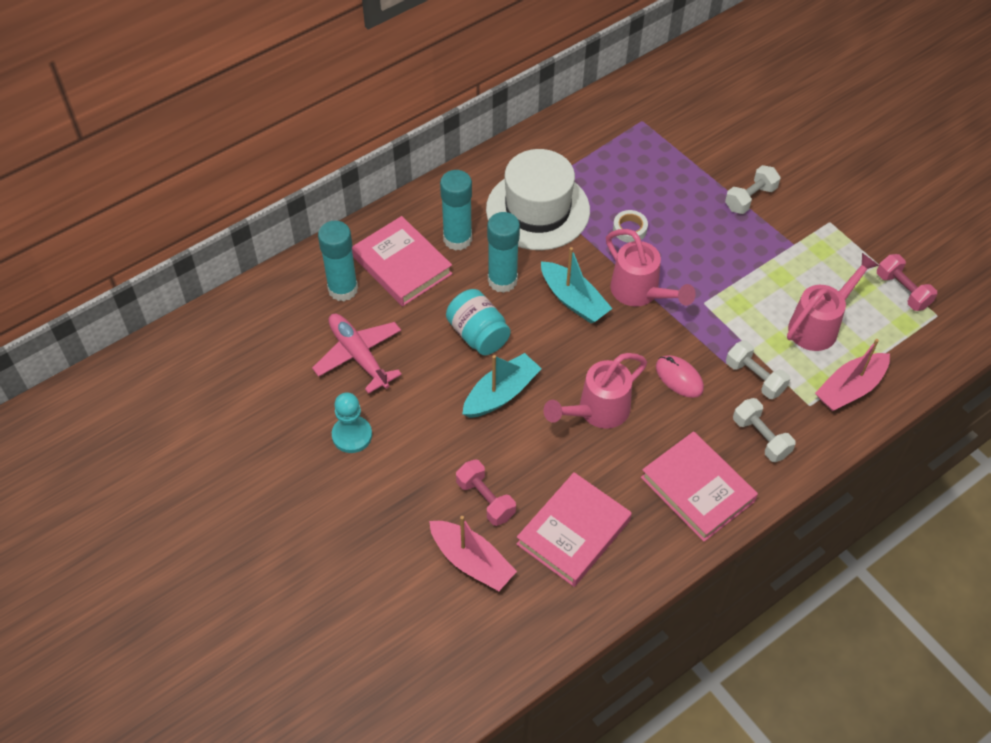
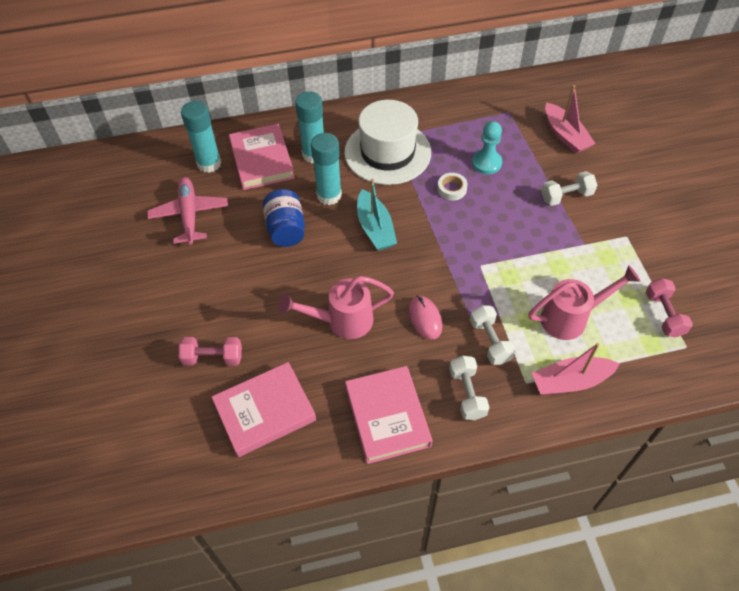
camera: 25 degrees right, 0 degrees up
turquoise pawn [332,392,372,453] -> turquoise pawn moved to [472,121,502,174]
pink boat [429,516,517,591] -> pink boat moved to [545,85,596,154]
turquoise jar [446,289,511,355] -> blue jar [263,189,305,247]
pink dumbbell [456,459,516,526] -> pink dumbbell turned 75 degrees counterclockwise [179,337,242,366]
turquoise boat [462,353,542,418] -> none
pink watering can [606,229,696,307] -> none

